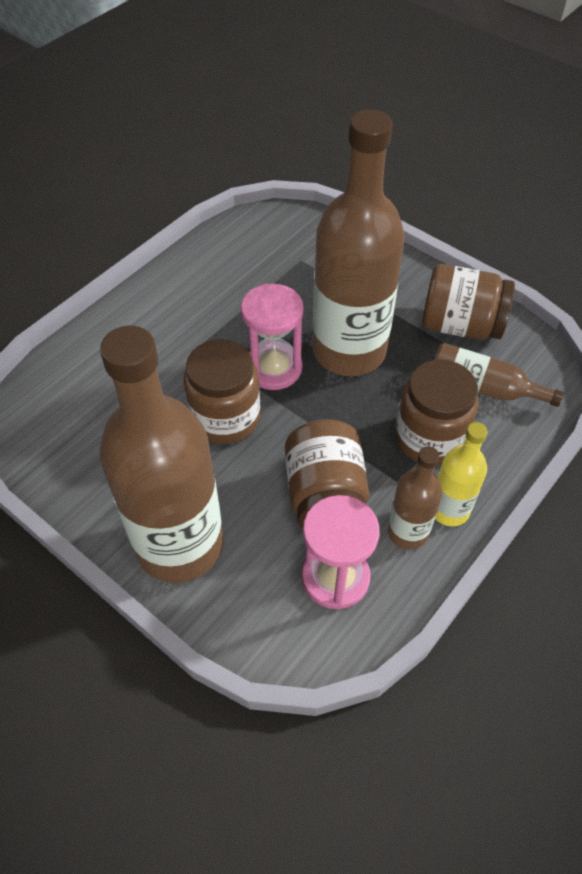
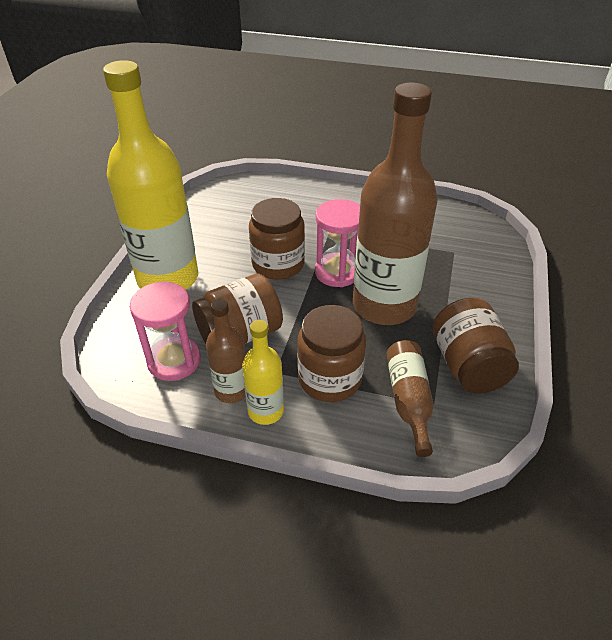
camera: 65 degrees right, 10 degrees down
brown bottle [100,326,224,583] -> yellow bottle [103,60,198,290]

